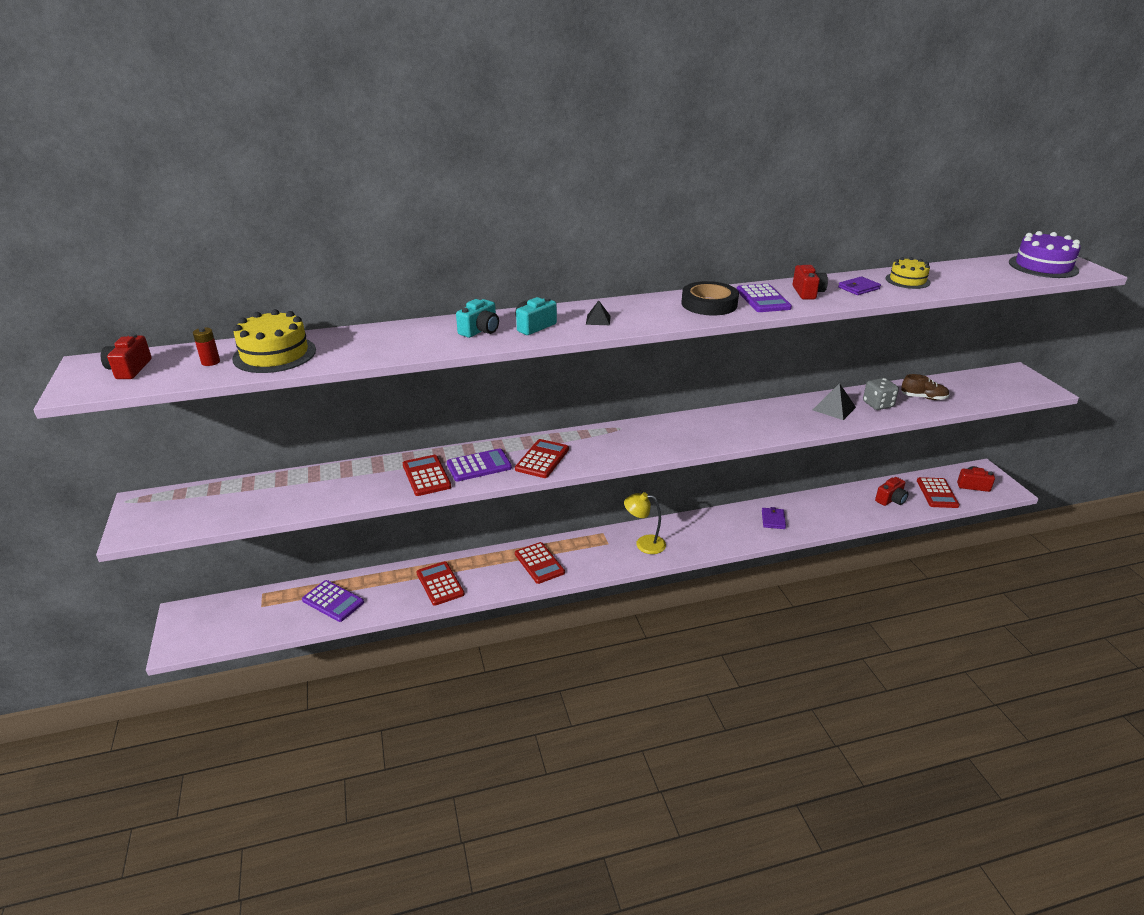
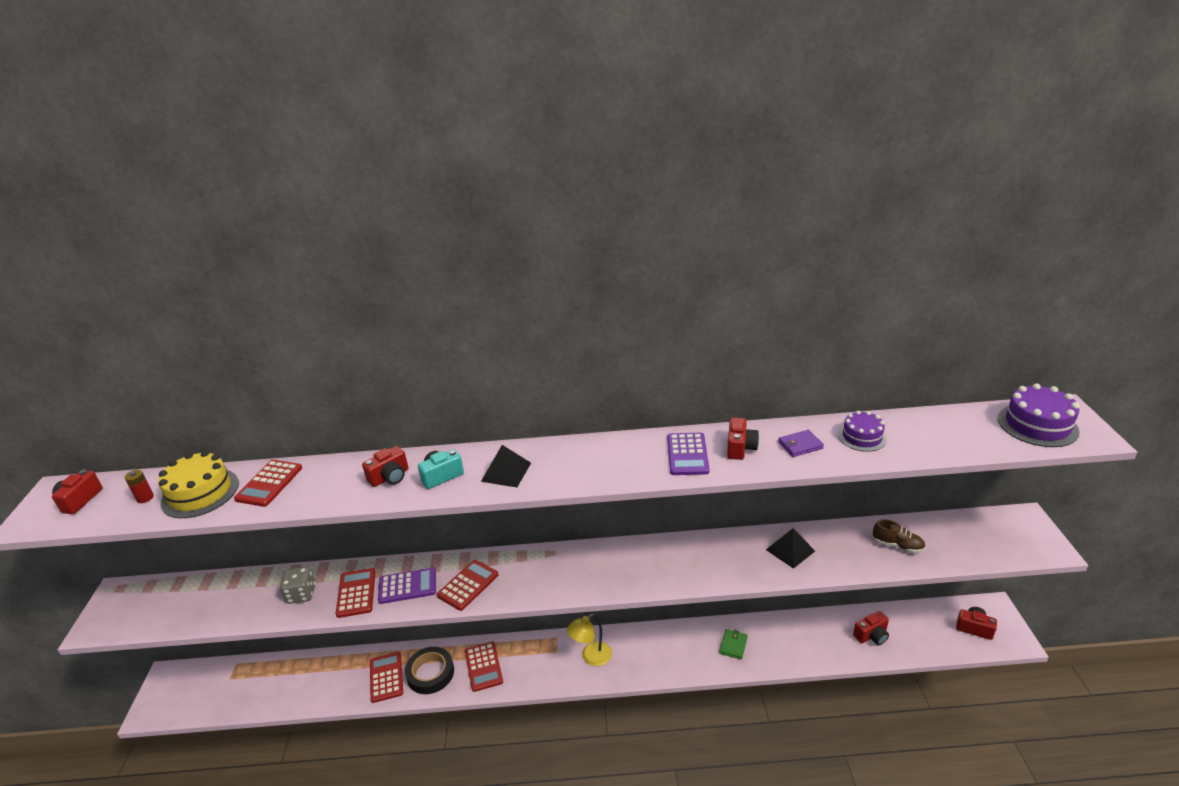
camera: 15 degrees right, 0 degrees up
purple calculator [302,580,364,622] -> none
turquoise camera [456,299,499,338] -> red camera [362,446,409,487]
black pyramid [586,301,611,325] -> black pyramid [481,445,531,487], size x1.65
yellow lamp [624,492,666,554] -> yellow lamp turned 60 degrees counterclockwise [567,614,612,666]
black tape [681,281,739,316] -> black tape moved to [405,647,454,694]
purple wallet [762,507,786,529] -> green wallet [719,629,748,660]
grey dice [863,378,899,410] -> grey dice moved to [280,567,315,604]
yellow cake [885,257,931,289] -> purple cake [838,411,887,452]
red calculator [917,477,960,508] -> red calculator moved to [234,460,302,507]

